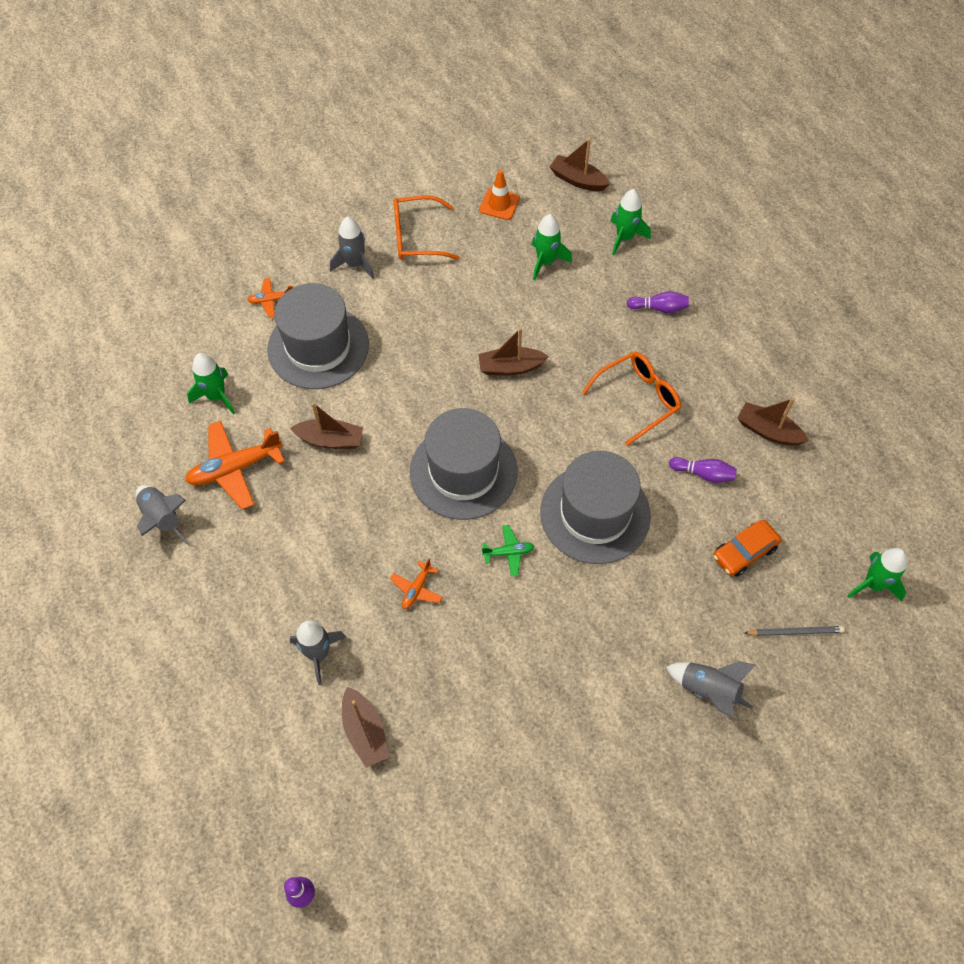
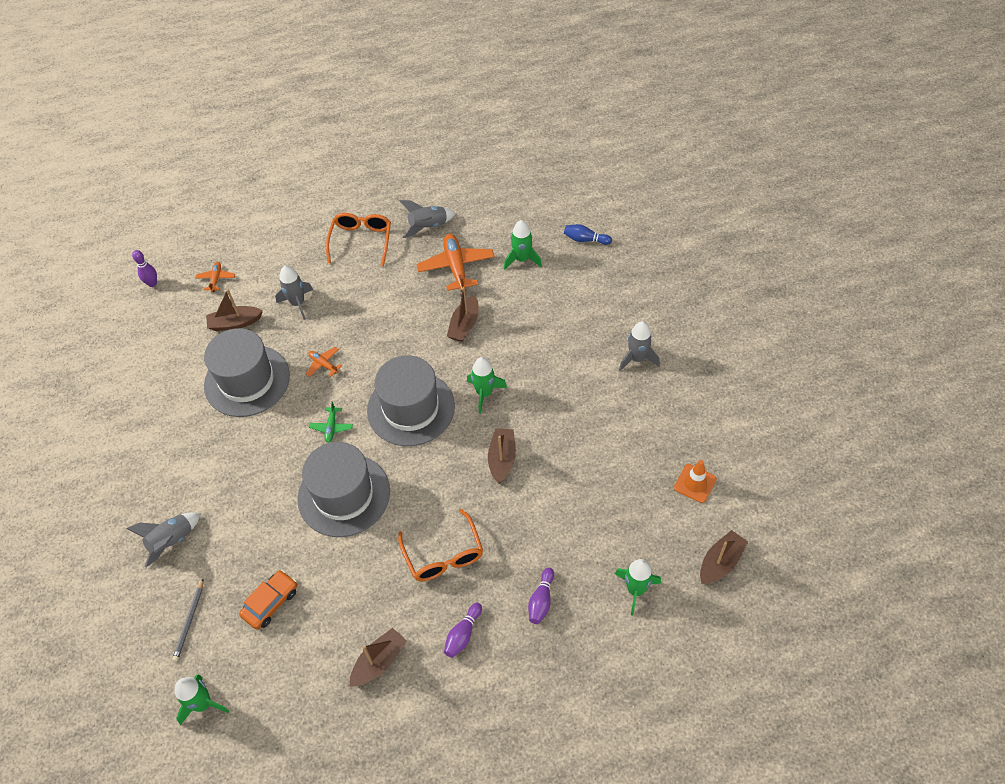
camera: 105 degrees right, 5 degrees down
orange plane [247,278,293,318] -> orange plane moved to [196,262,235,292]
grey hat [267,283,369,389] -> grey hat moved to [204,328,290,417]
orange glasses [394,195,460,260] -> orange glasses moved to [326,213,391,266]
green rocket [532,214,572,281] -> green rocket moved to [467,357,507,414]
purple bowling pin [669,457,737,483] -> purple bowling pin moved to [444,603,482,658]
orange car [713,520,781,577] -> orange car turned 60 degrees clockwise [239,570,297,629]
none -> blue bowling pin [564,224,612,245]

